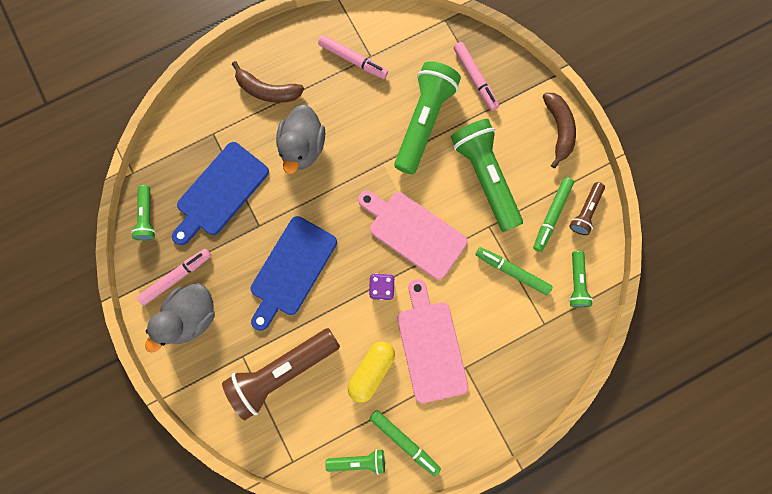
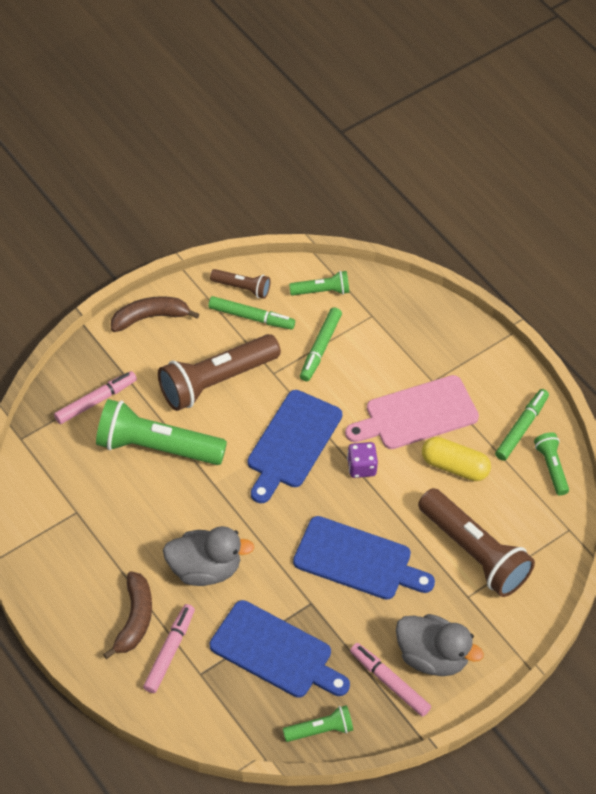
camera: 100 degrees left, 25 degrees down
pink marker [318,35,388,79] -> pink marker moved to [143,604,195,693]
pink cutting board [358,191,467,280] -> blue cutting board [248,390,342,503]
green flashlight [451,119,523,232] -> brown flashlight [158,334,281,411]

